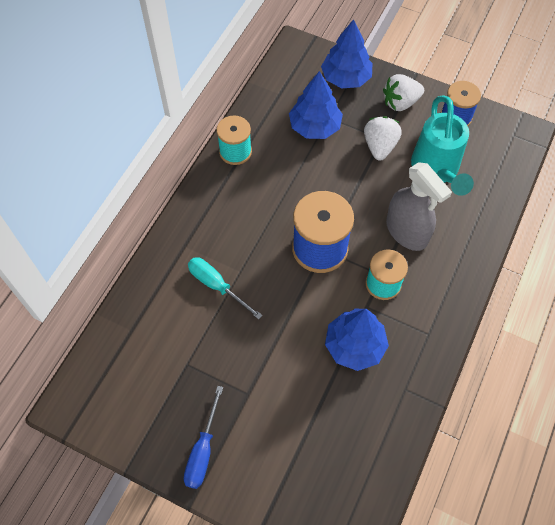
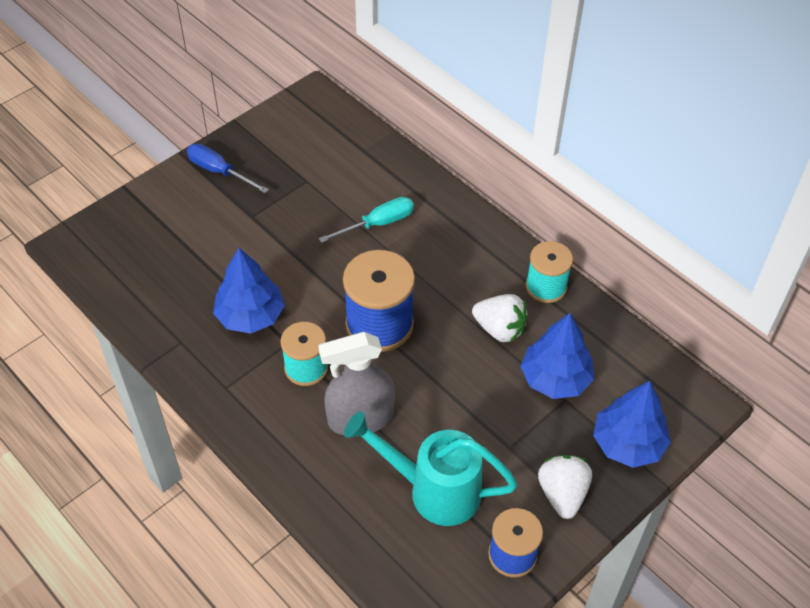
camera: 110 degrees right, 10 degrees down
white strawberry [364,116,402,161] -> white strawberry moved to [472,294,528,342]

